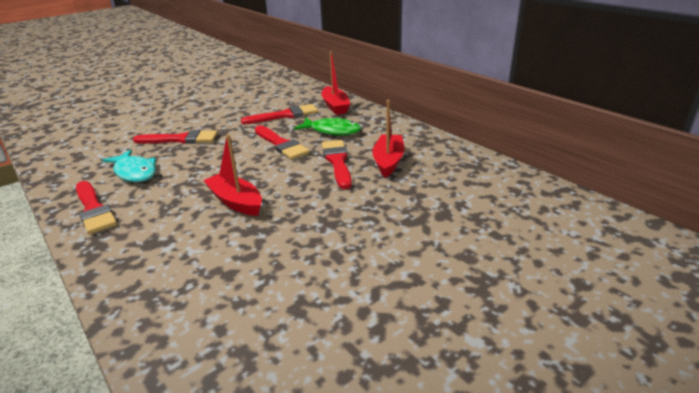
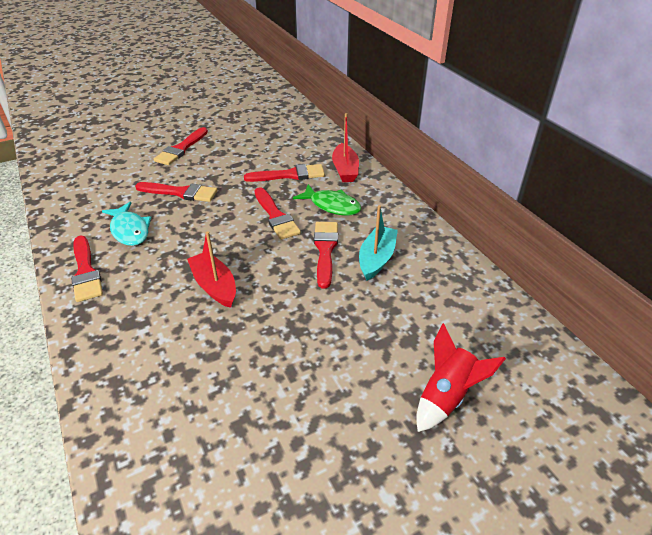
camera: 10 degrees right, 10 degrees up
red boat [372,100,404,178] -> turquoise boat [359,205,398,281]
none -> red brush [154,127,208,165]
none -> red rocket [416,323,506,432]

